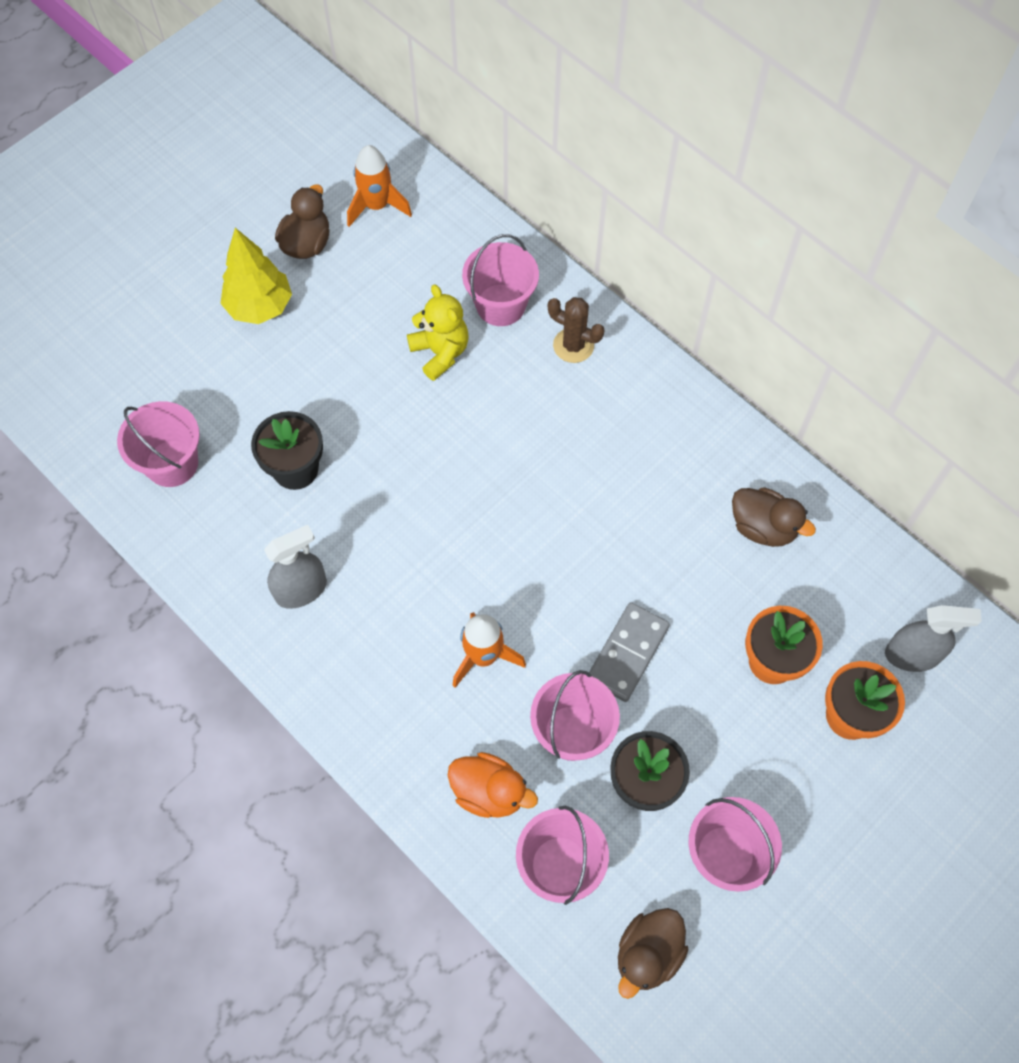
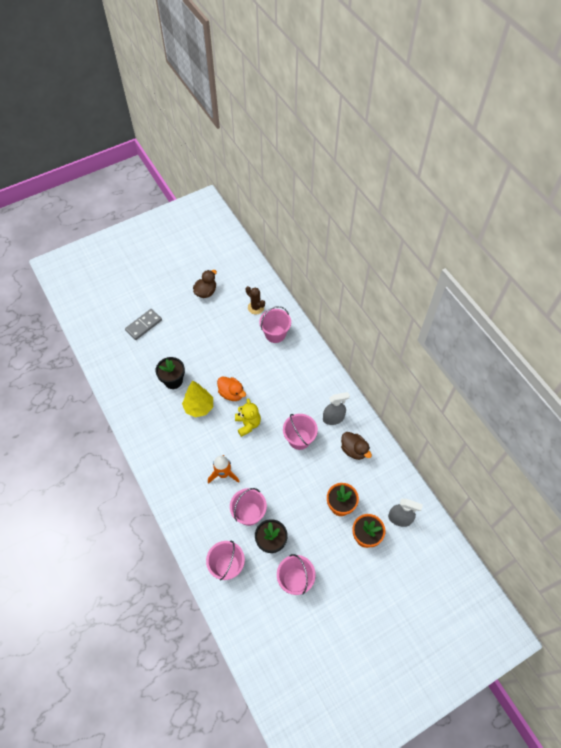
camera: 15 degrees right, 5 degrees down
pink bucket [117,401,200,487] -> pink bucket moved to [283,414,318,450]
yellow tree [220,228,292,324] -> yellow tree moved to [182,380,213,418]
grey spray bottle [264,525,327,609] -> grey spray bottle moved to [323,392,350,425]
orange rocket [347,145,412,227] -> none
yellow teddy bear [407,285,469,381] -> yellow teddy bear moved to [235,398,261,437]
orange duck [448,752,538,818] -> orange duck moved to [217,376,246,401]
brown cactus [548,297,605,363] -> brown cactus moved to [246,286,265,314]
grey domino [589,602,670,702] -> grey domino moved to [125,309,162,340]
brown duck [618,908,689,999] -> none

